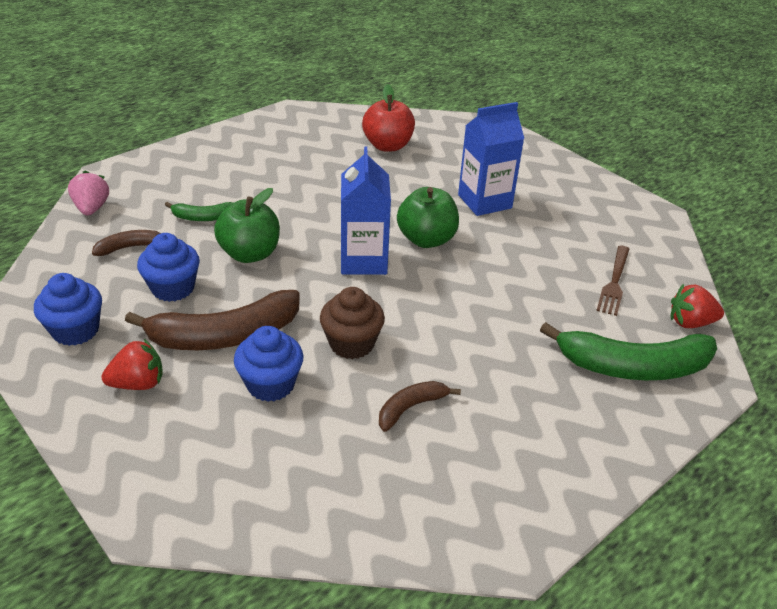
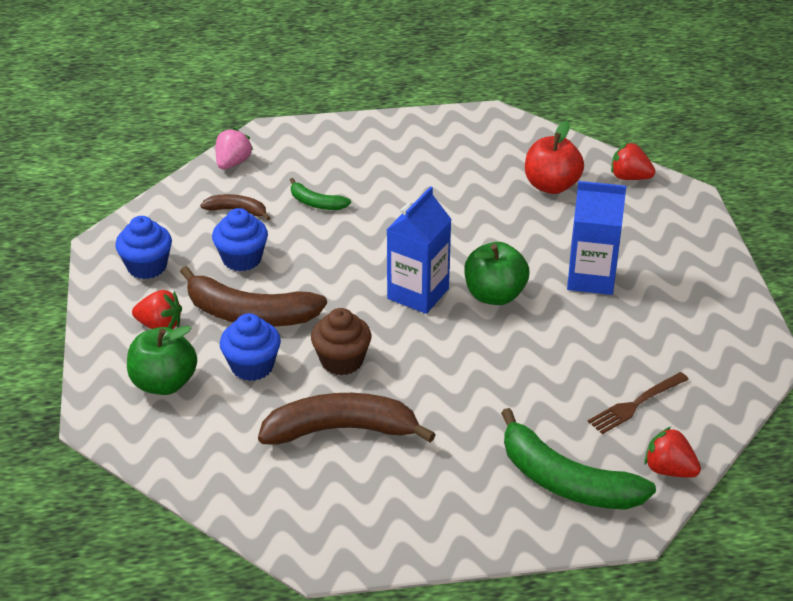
camera: 35 degrees right, 0 degrees up
green apple [214,188,280,263] -> green apple moved to [127,326,197,395]
brown banana [379,381,461,432] -> brown banana [258,393,436,444], size x1.97
none -> red strawberry [611,143,655,180]

